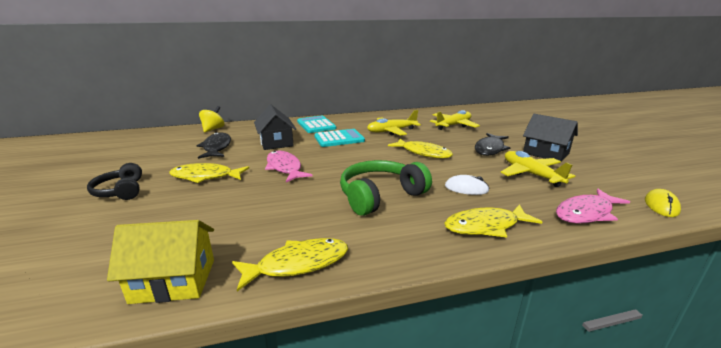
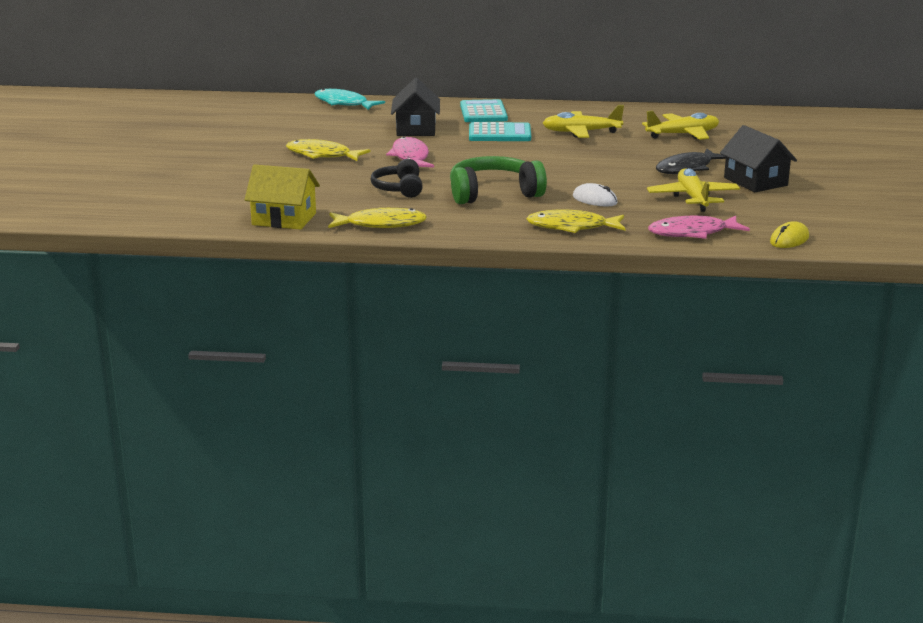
camera: 20 degrees right, 0 degrees up
black headphones [87,163,142,200] -> black headphones moved to [371,159,423,198]
black fish [197,132,231,159] -> none
yellow spinning top [199,106,225,132] -> turquoise fish [314,89,385,110]
yellow fish [388,139,453,158] -> none

